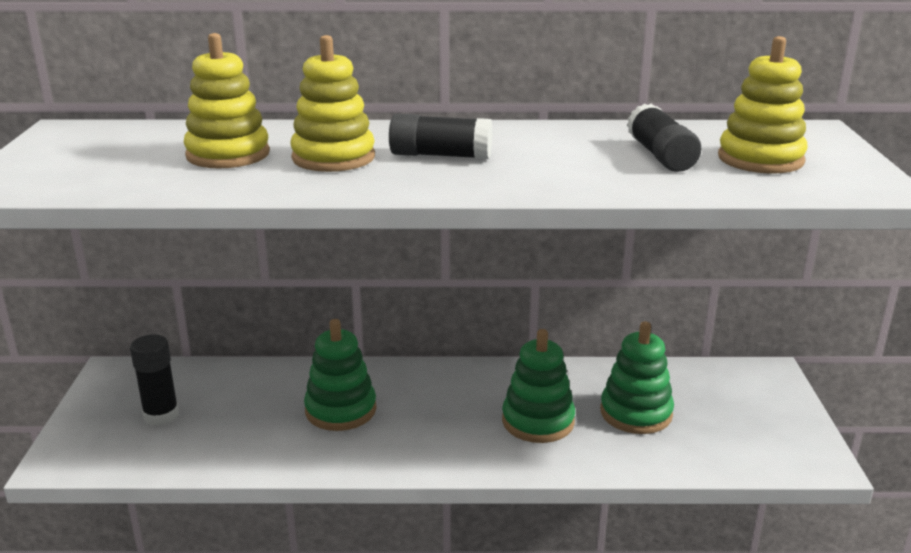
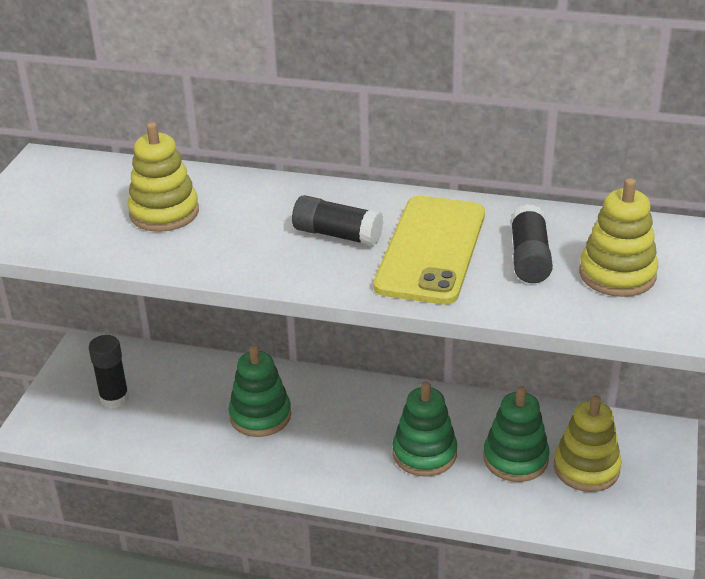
camera: 15 degrees right, 10 degrees up
yellow stacking toy [290,35,375,172] -> yellow stacking toy moved to [554,395,622,492]
none -> yellow phone [374,196,485,305]

